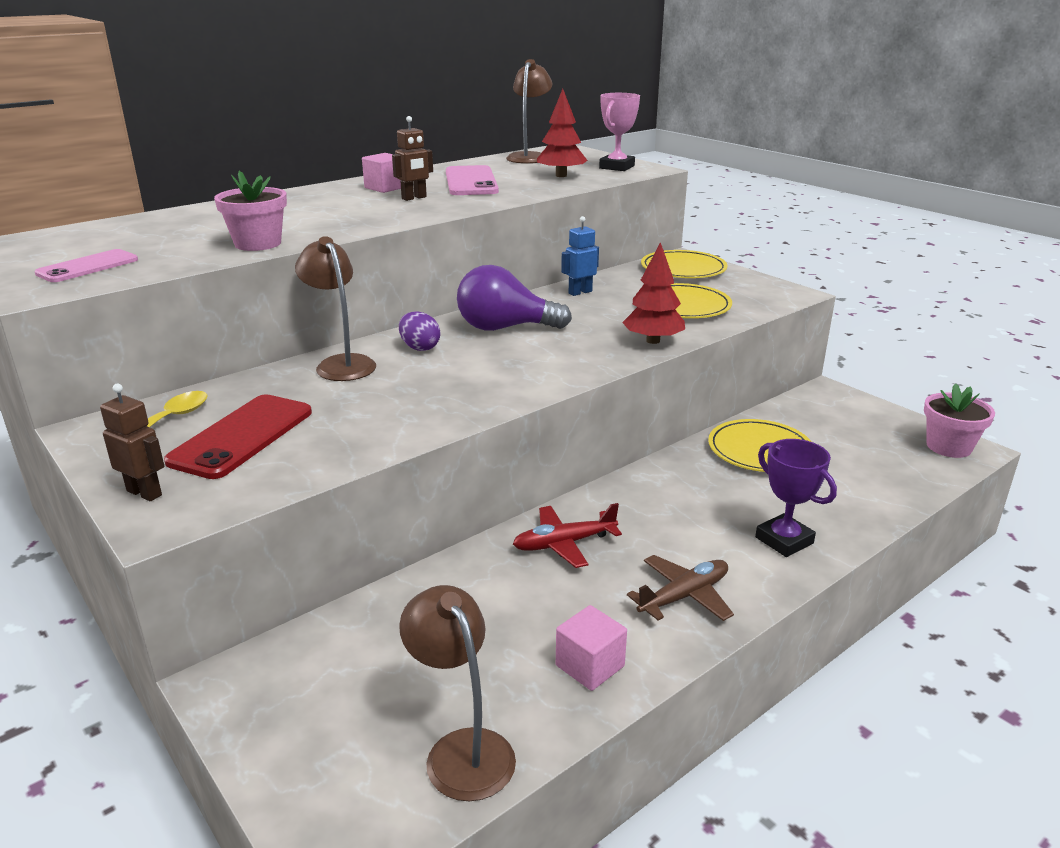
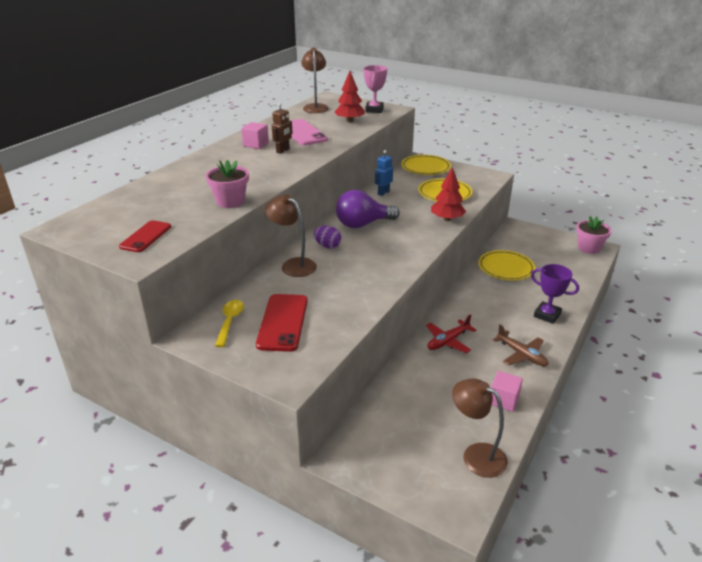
camera: 20 degrees left, 5 degrees up
pink phone [34,249,138,282] -> red phone [119,220,171,252]
brown robot [100,384,165,501] -> none
brown plane [627,555,734,621] -> brown plane turned 105 degrees clockwise [493,324,549,367]

